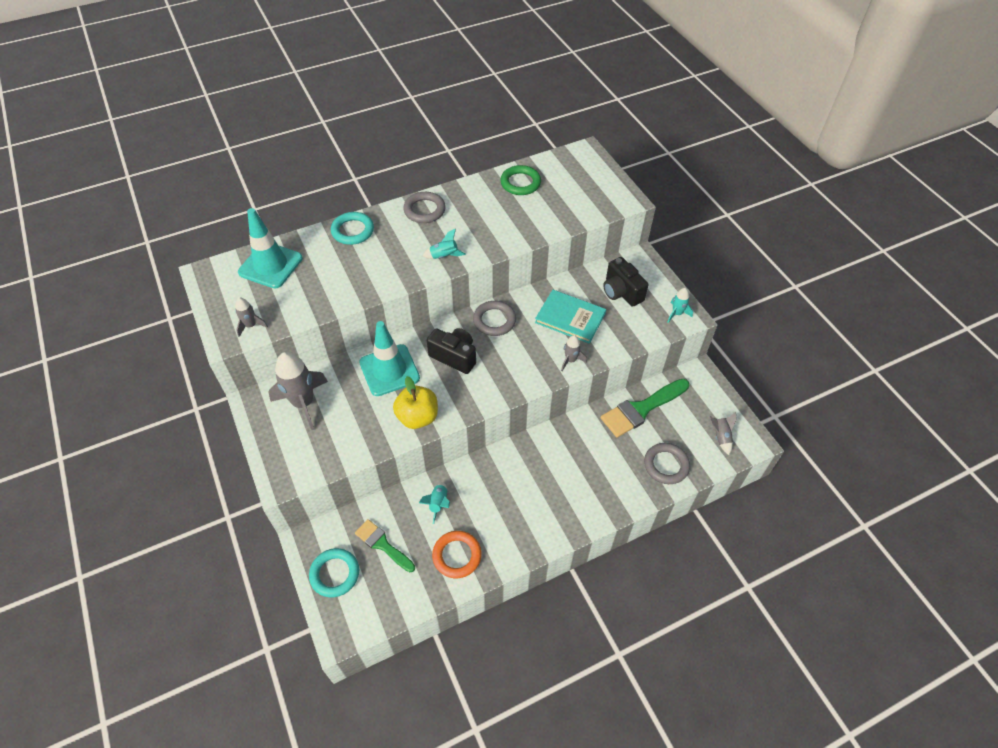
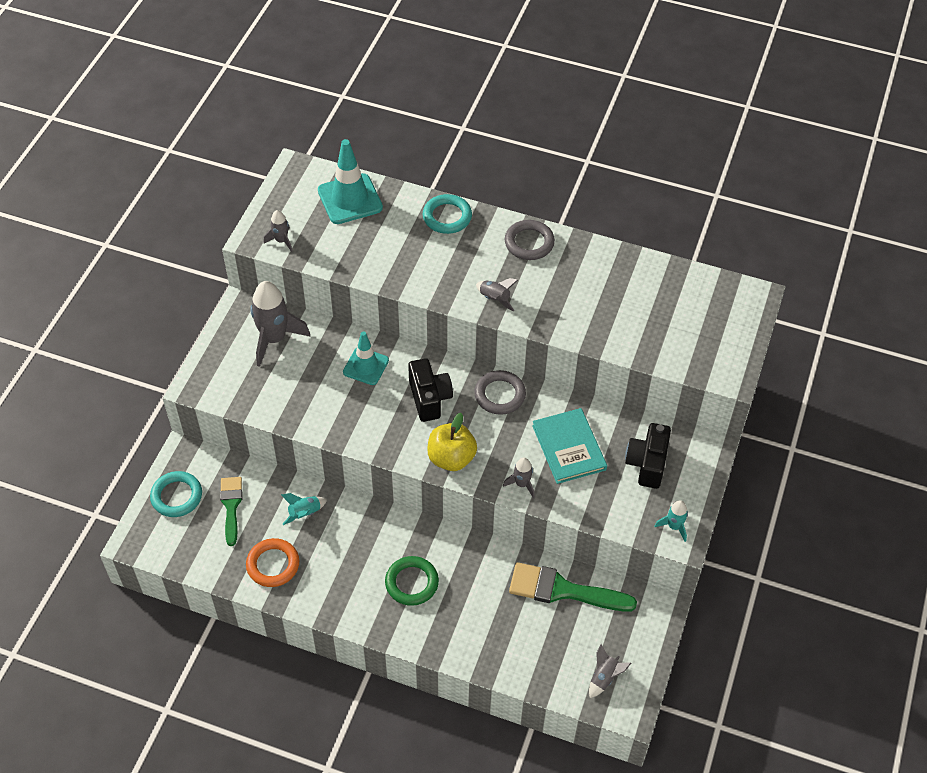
camera: 45 degrees right, 0 degrees up
turquoise traffic cone [359,321,420,396] -> turquoise traffic cone [343,331,389,385], size x0.66
yellow apple [393,376,438,429] -> yellow apple moved to [427,413,477,471]
turquoise rocket [423,229,466,259] -> grey rocket [476,278,518,311]
green ring [500,165,541,195] -> green ring moved to [385,556,439,606]
grey ring [644,443,690,484] -> none

